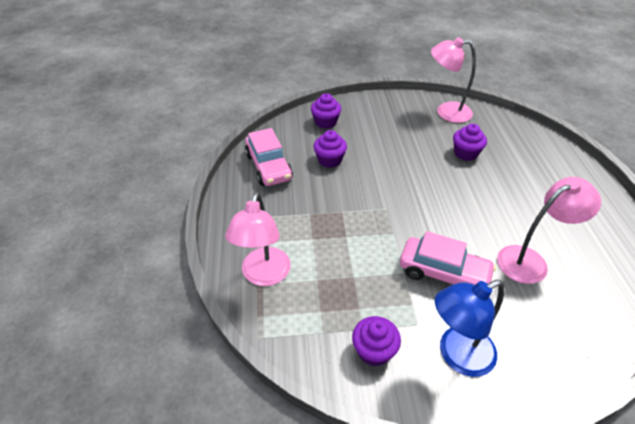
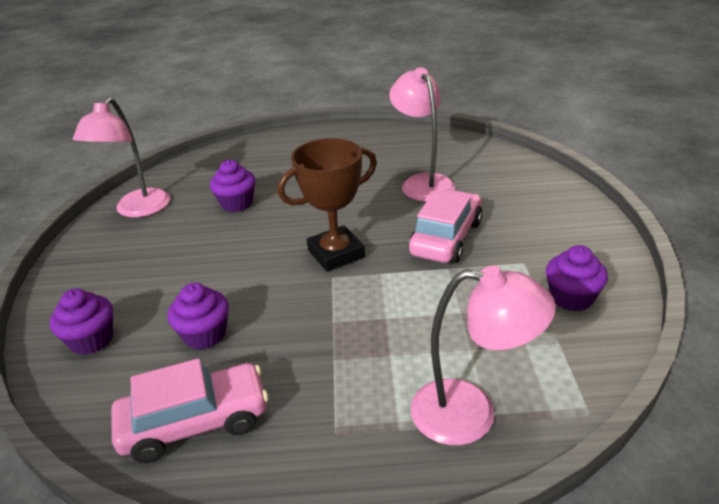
camera: 85 degrees left, 10 degrees down
blue lamp [435,280,505,377] -> none
none -> brown trophy [278,138,377,272]

